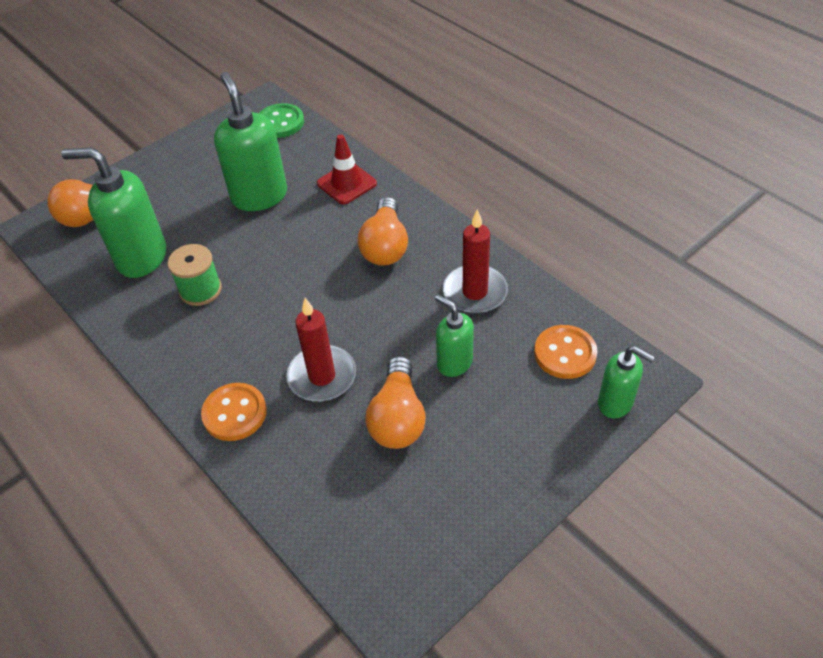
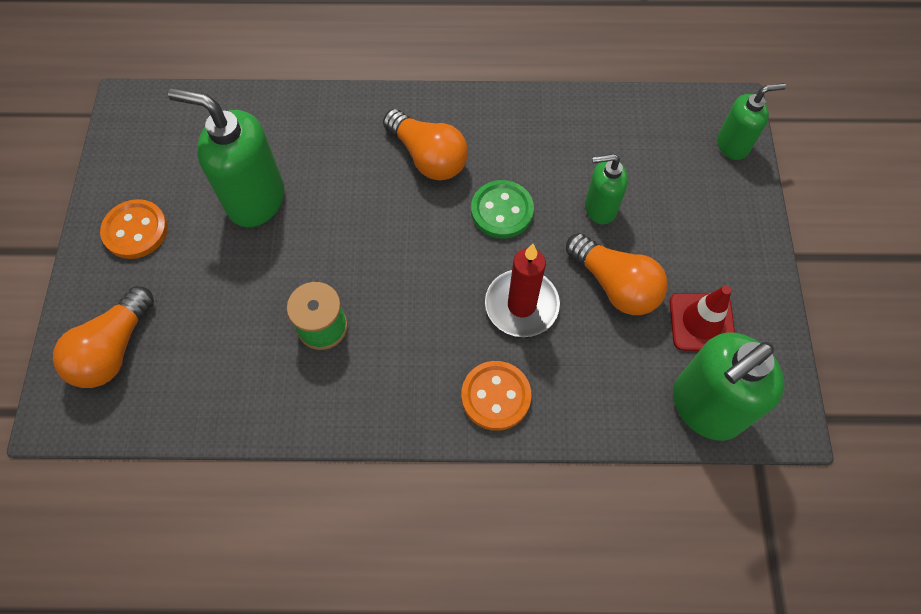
camera: 50 degrees left, 15 degrees up
green soap dispenser [61,147,166,278] -> green soap dispenser moved to [673,332,785,441]
green button [259,103,304,138] -> green button moved to [471,180,534,238]
red traffic cone [317,134,377,204] -> red traffic cone moved to [670,286,735,351]
red candle [443,210,508,314] -> none
orange button [534,325,598,379] -> orange button moved to [100,199,168,259]

